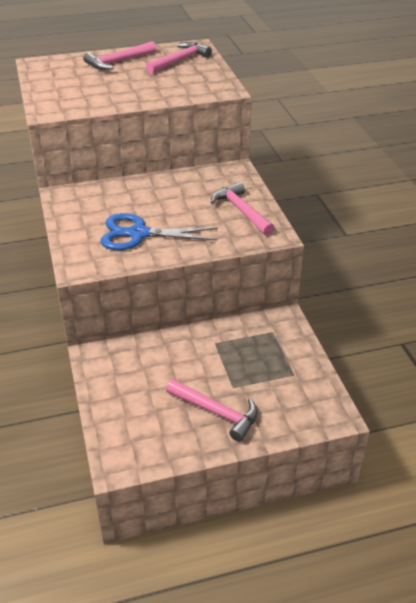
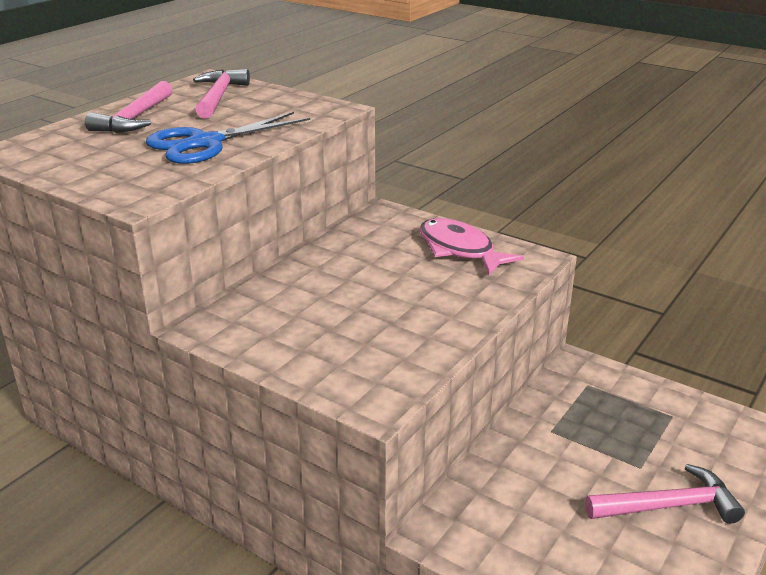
camera: 40 degrees left, 10 degrees down
blue scissors [100,213,218,250] -> blue scissors moved to [146,112,310,164]
pink hammer [211,182,275,236] -> pink fish [419,218,524,275]

